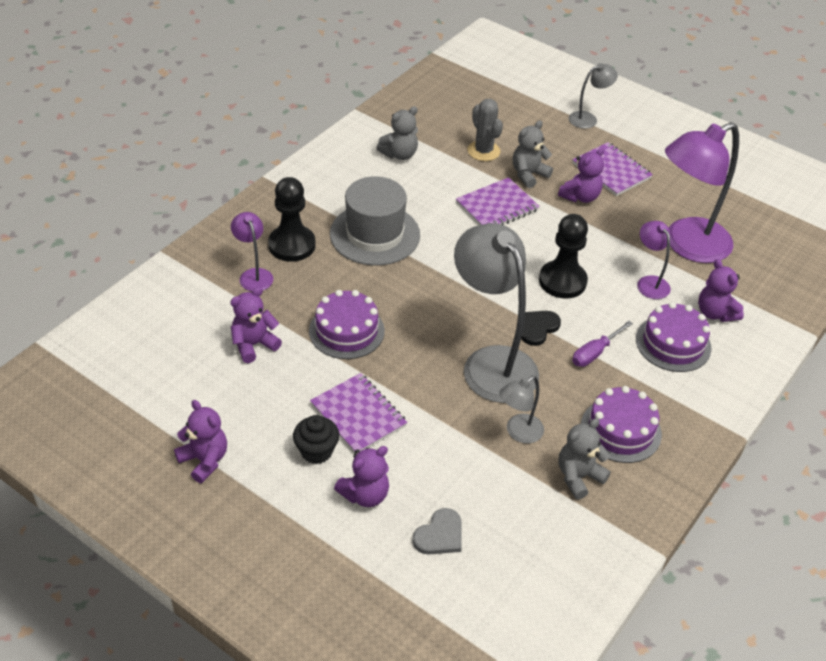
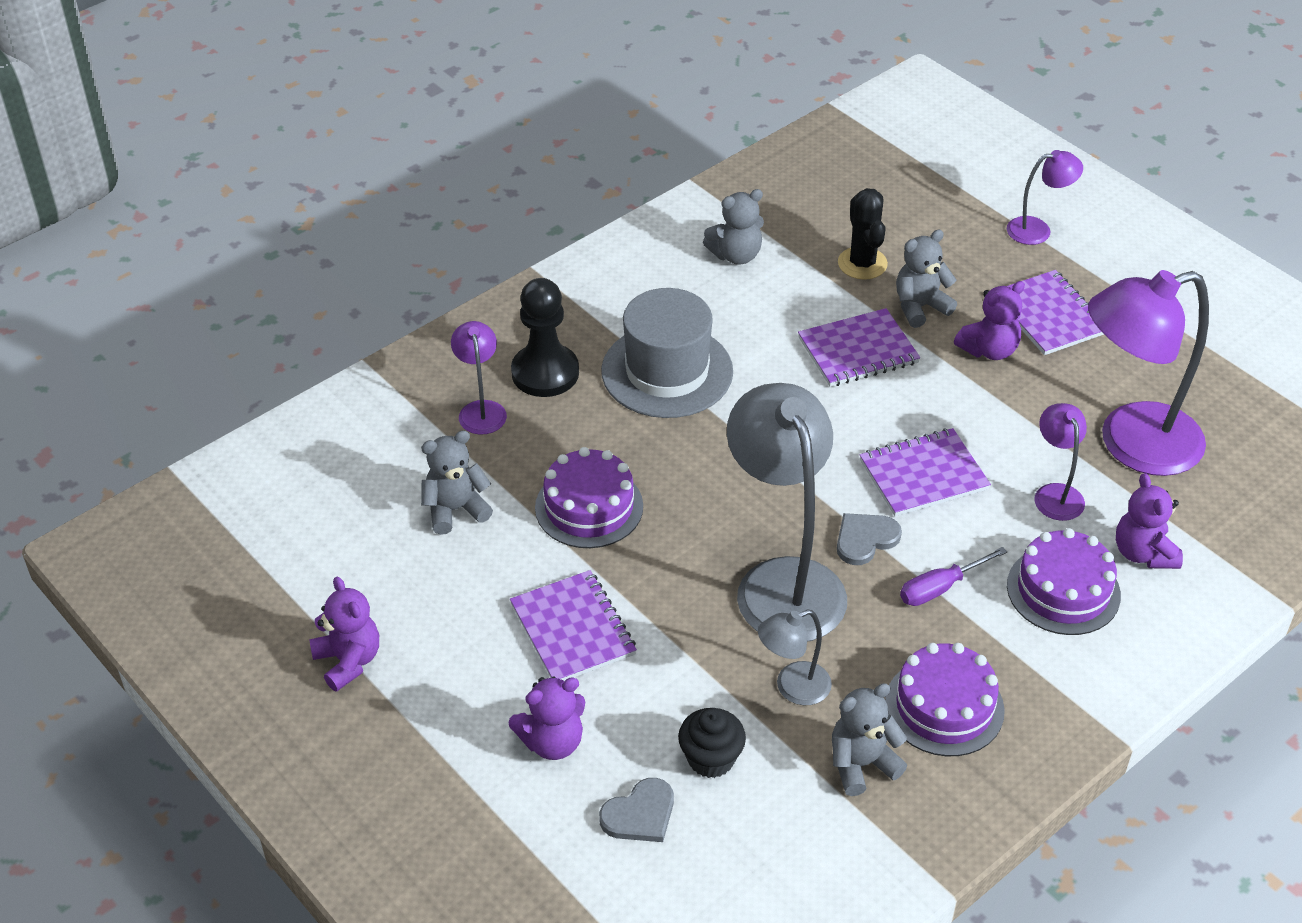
camera: 15 degrees right, 0 degrees up
purple teddy bear [230,287,282,363] -> grey teddy bear [421,430,493,535]
black cupcake [293,415,339,464] -> black cupcake moved to [678,708,746,778]
grey cactus [467,99,503,161] -> black cactus [838,188,888,280]
black heart [521,311,561,346] -> grey heart [837,513,902,565]
black pawn [539,214,588,299] -> purple notebook [860,428,991,516]
grey lamp [569,63,618,129] -> purple lamp [1007,150,1083,245]

